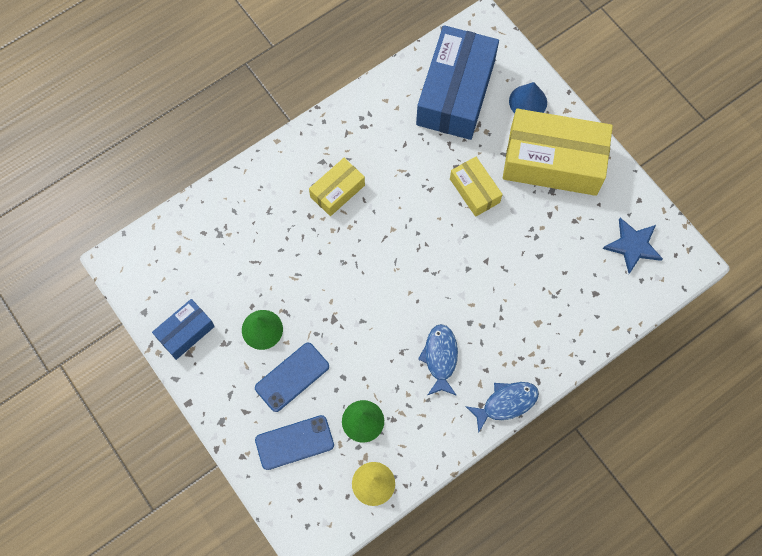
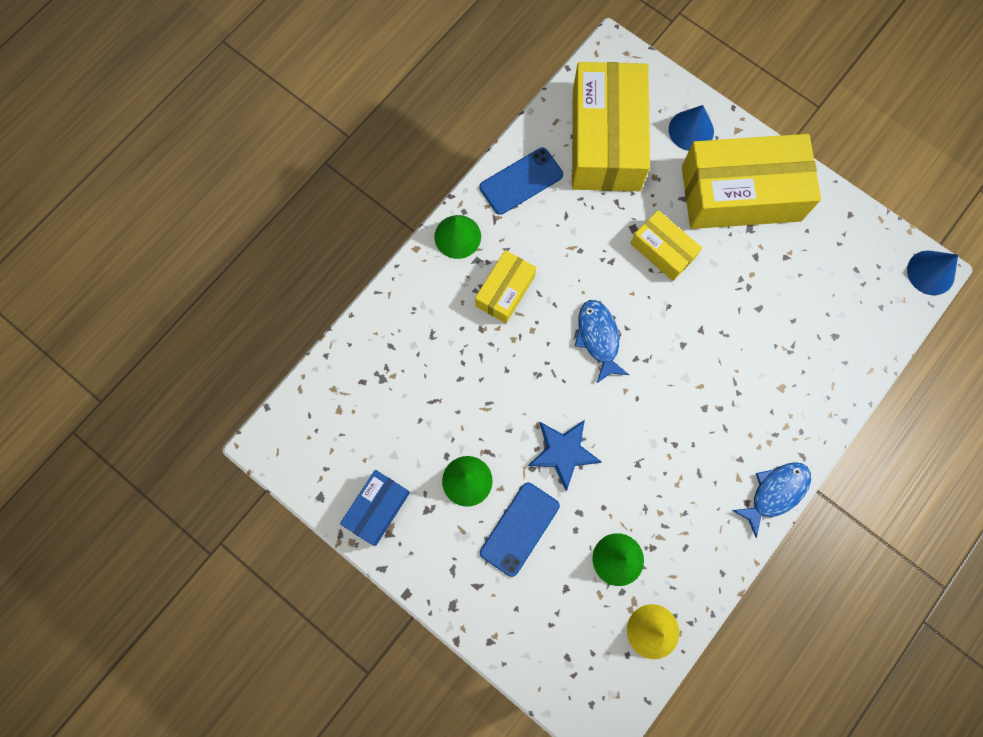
camera: 15 degrees left, 5 degrees up
blue phone [255,415,334,470] -> blue phone moved to [480,148,563,215]
blue box [416,25,499,140] -> yellow box [572,62,650,191]
blue fish [418,324,458,396] -> blue fish moved to [575,300,629,383]
blue star [603,218,663,274] -> blue star moved to [528,420,602,491]
none -> green cone [434,215,481,259]
none -> blue cone [907,251,958,295]

